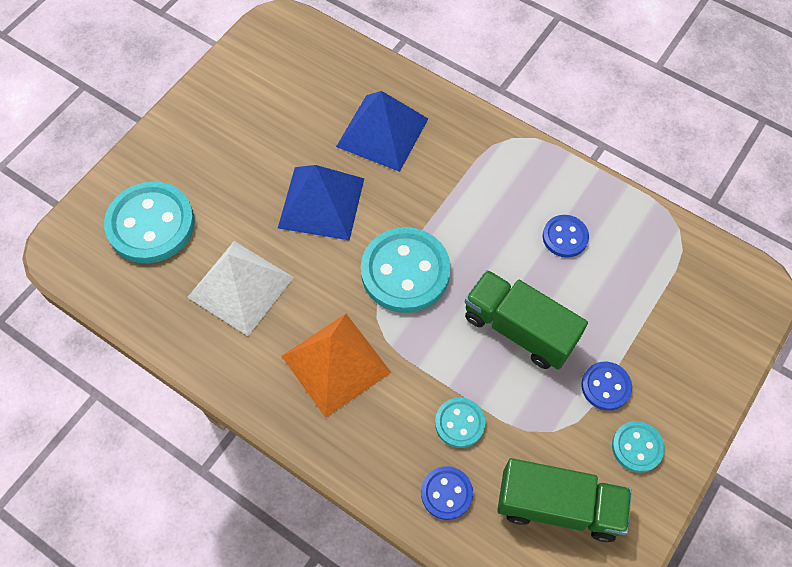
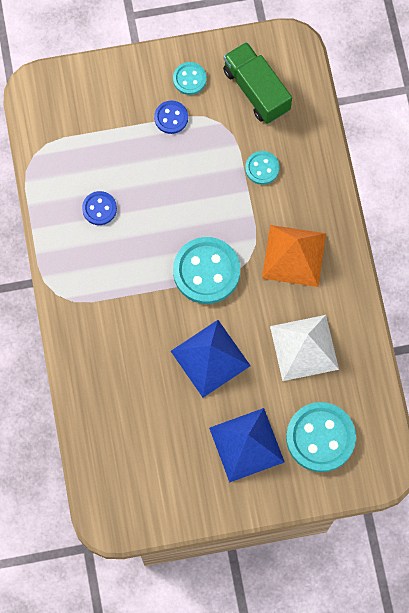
camera: 135 degrees left, 10 degrees up
blue pyramid [336,91,428,172] -> blue pyramid moved to [209,408,284,483]
blue button [421,466,473,520] -> none
green truck [465,270,588,370] -> none

